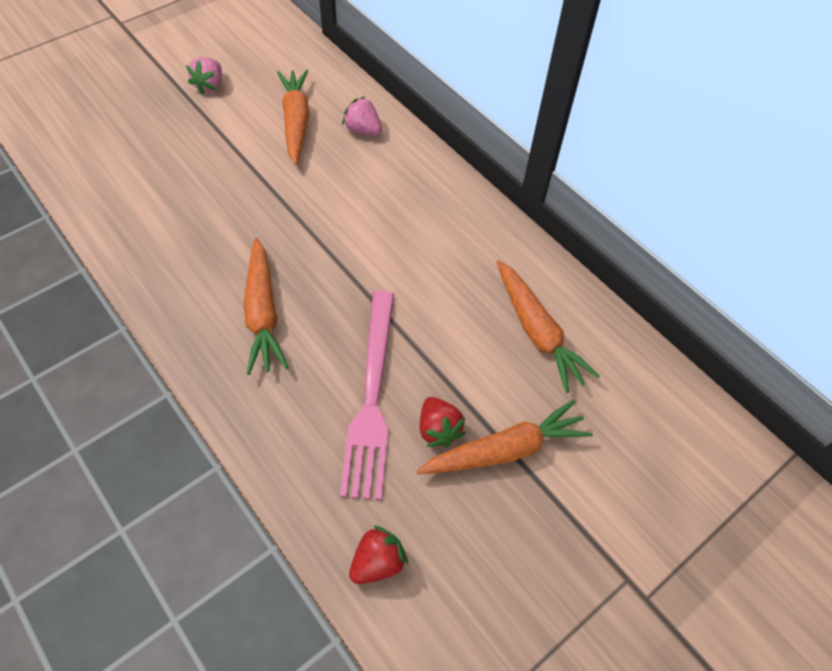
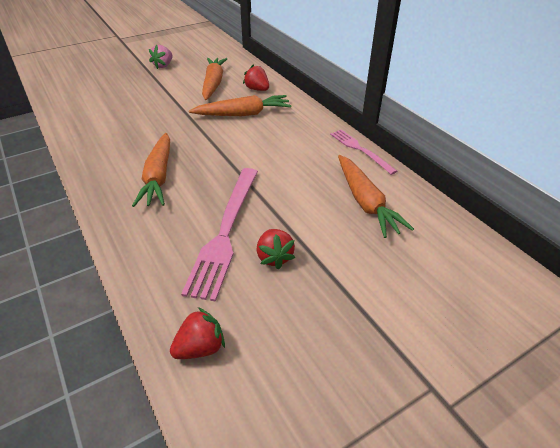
camera: 10 degrees right, 15 degrees down
pink strawberry [342,96,382,135] -> red strawberry [243,64,269,91]
orange carrot [417,400,593,474] -> orange carrot moved to [189,95,292,116]
none -> pink fork [330,130,397,175]

